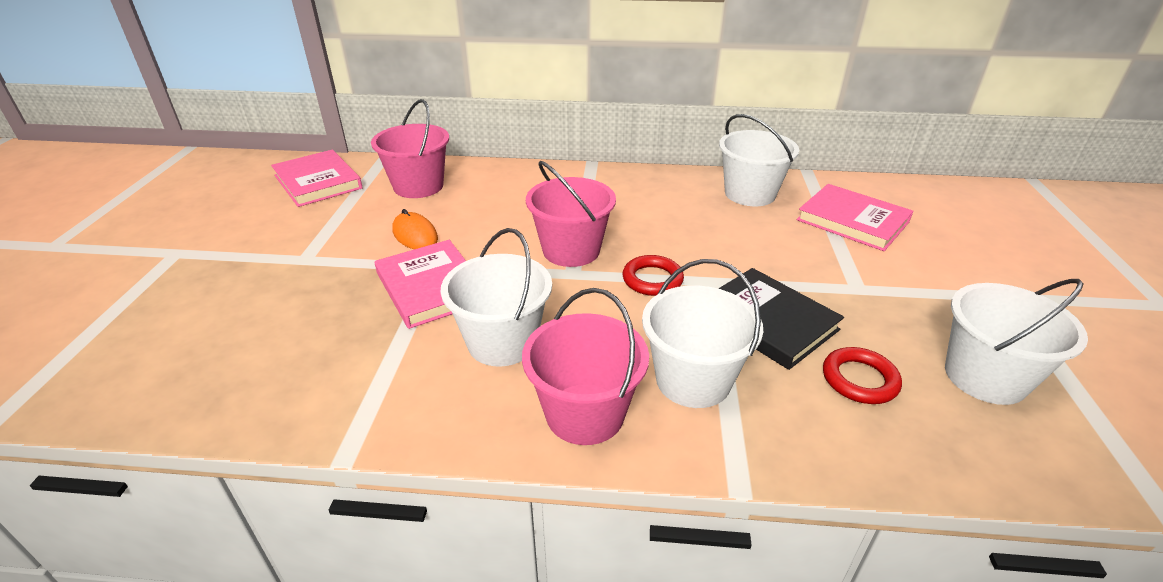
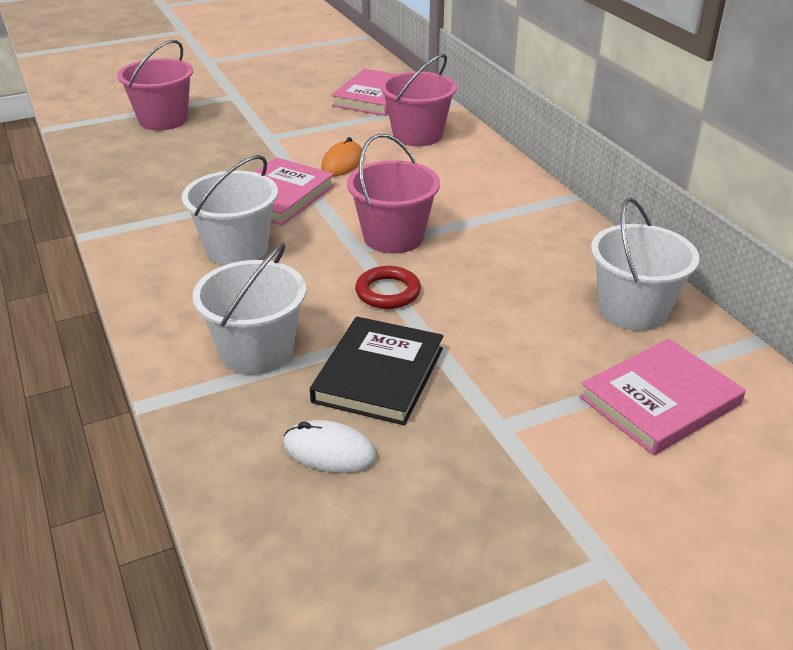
camera: 60 degrees right, 0 degrees up
pink bucket [522,288,649,445] -> pink bucket moved to [117,40,193,130]
pink book [797,184,913,251] -> pink book turned 45 degrees clockwise [579,339,746,455]
red ring [823,347,902,404] -> white mouse [283,420,377,473]
white bucket [945,279,1088,405] -> none

